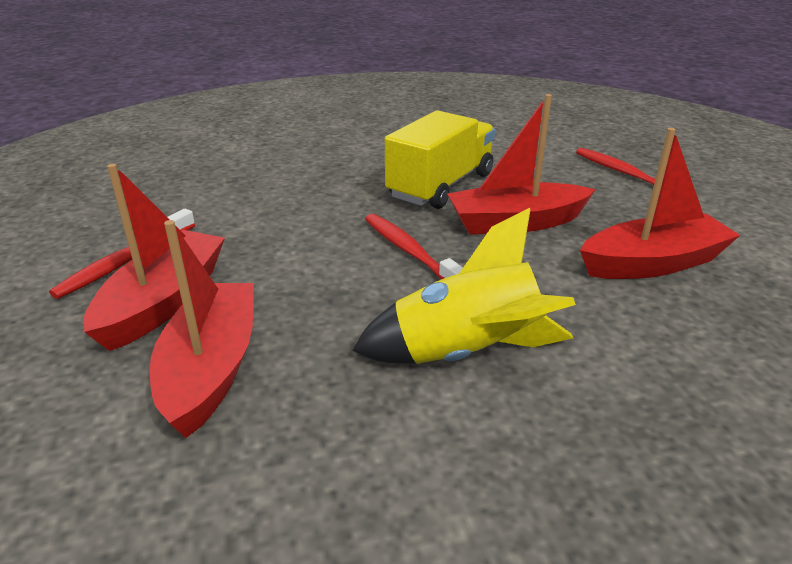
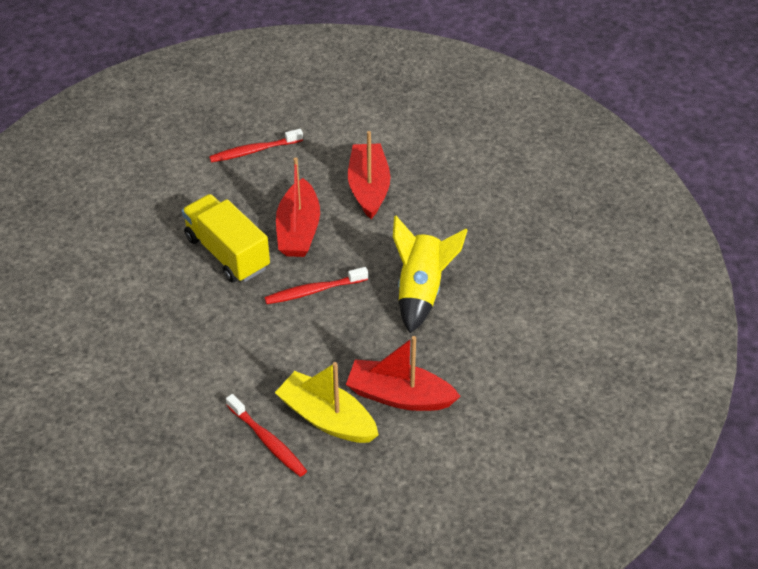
camera: 75 degrees left, 15 degrees up
red boat [83,164,225,351] -> yellow boat [275,362,379,443]

